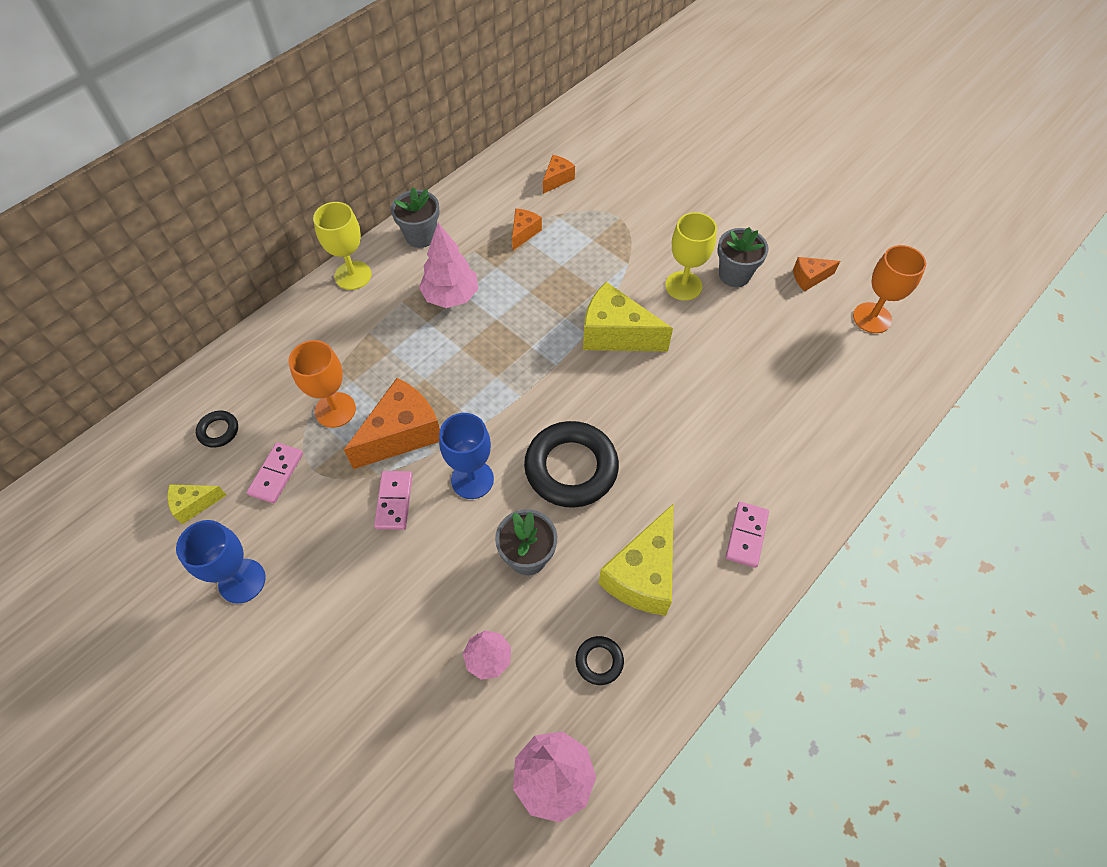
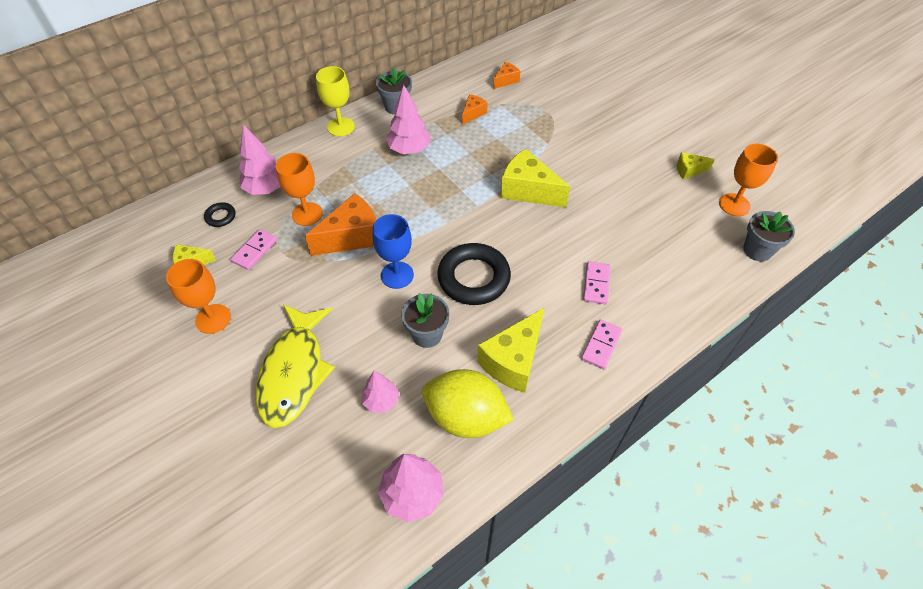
camera: 10 degrees right, 5 degrees down
blue goblet [176,520,266,604] -> orange goblet [166,259,231,334]
pink domino [374,471,413,530] -> pink domino moved to [583,261,611,304]
black ring [576,636,624,685] -> yellow lemon [422,369,514,438]
yellow goblet [665,212,717,301] -> none
grey flower pot [717,227,769,287] -> grey flower pot moved to [743,211,795,261]
orange cheese [793,257,840,292] -> yellow cheese [677,152,715,180]
none -> pink tree [239,125,281,195]
none -> yellow fish [256,305,335,428]

